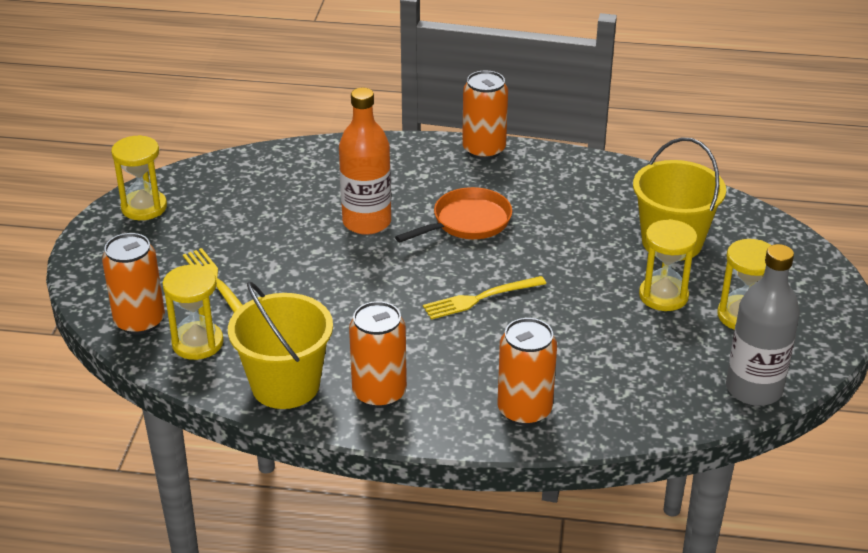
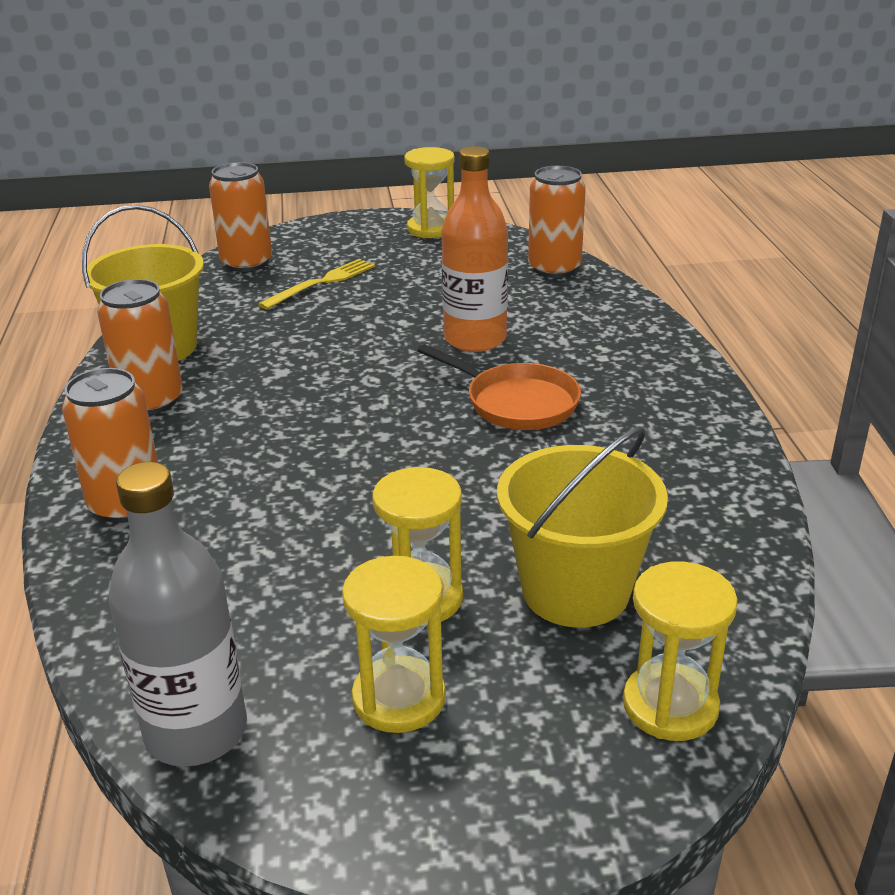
camera: 75 degrees right, 5 degrees down
yellow hourglass [163,264,224,360] -> yellow hourglass moved to [623,562,738,741]
yellow fork [423,276,546,320] -> none
orange can [462,71,508,160] -> orange can moved to [528,166,586,278]

